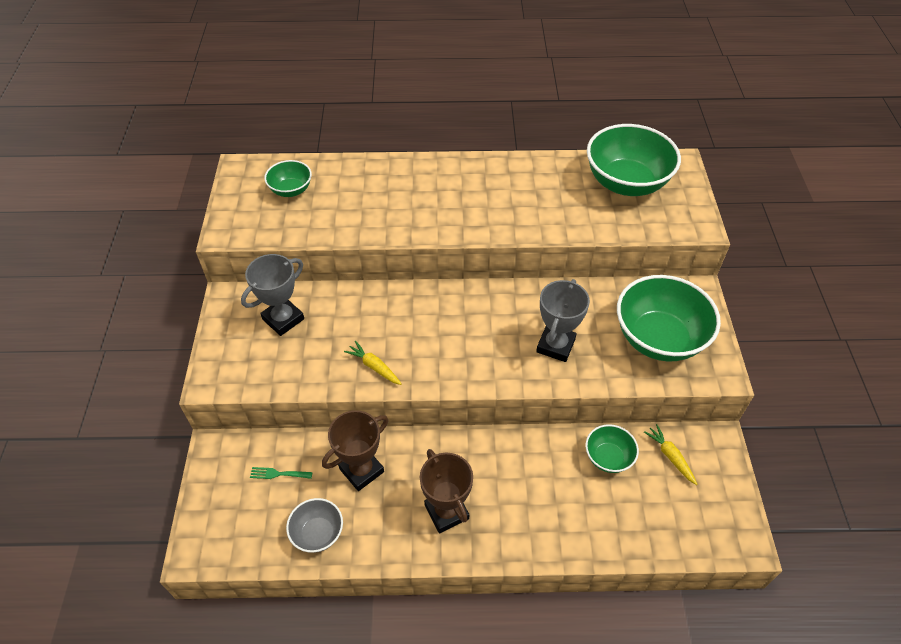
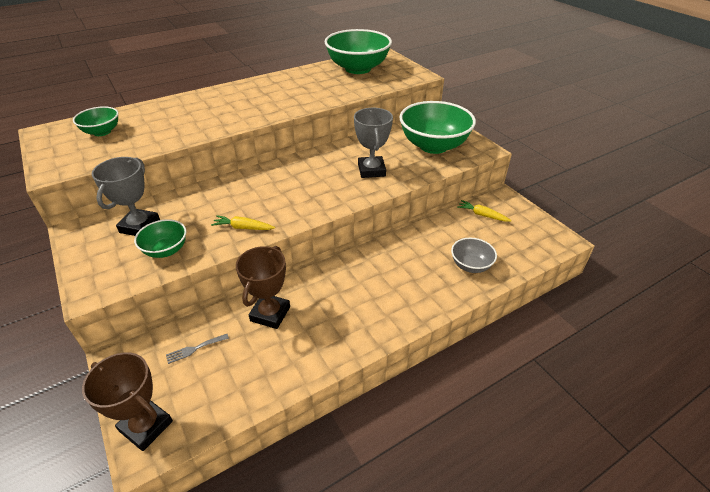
camera: 30 degrees left, 10 degrees down
green fork [250,467,313,479] -> grey fork [166,334,229,364]
grey bowl [286,498,343,553] -> grey bowl moved to [451,238,497,273]
brown trophy [420,449,473,533] -> brown trophy moved to [82,352,173,451]
green bowl [586,424,639,473] -> green bowl moved to [134,219,186,258]

